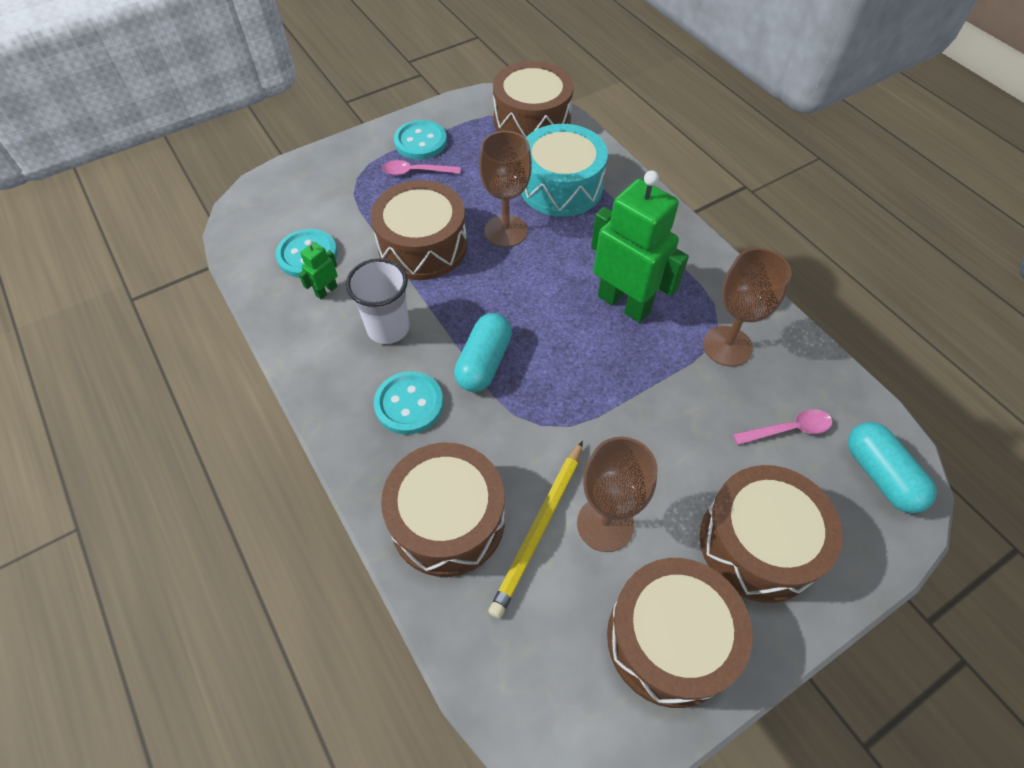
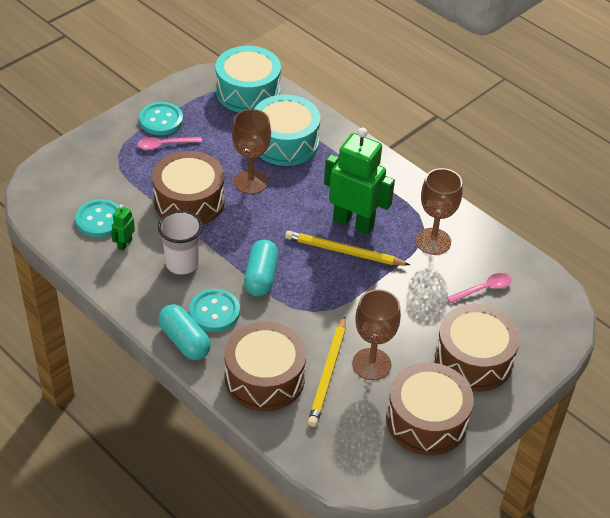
camera: 15 degrees left, 10 degrees down
brown drum [493,61,574,138] -> turquoise drum [216,46,281,112]
turquoise capsule [848,422,937,513] -> turquoise capsule moved to [158,304,211,360]
none -> yellow pencil [285,231,410,265]

